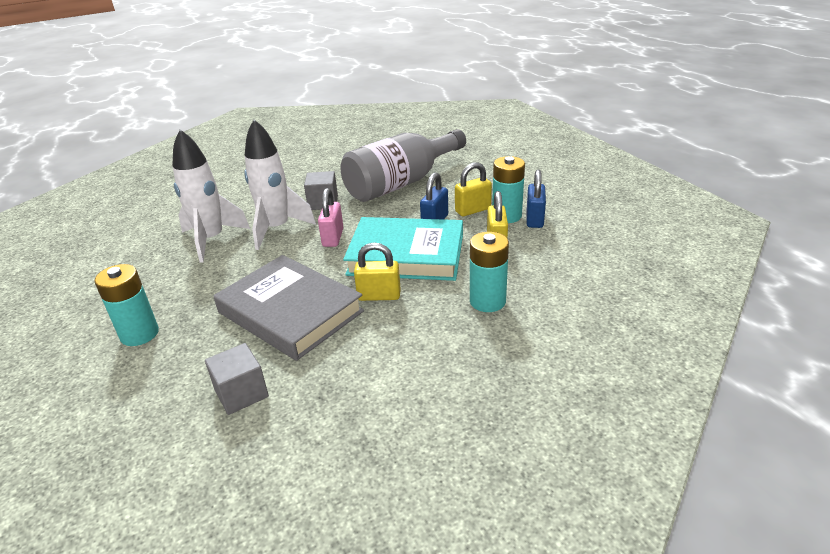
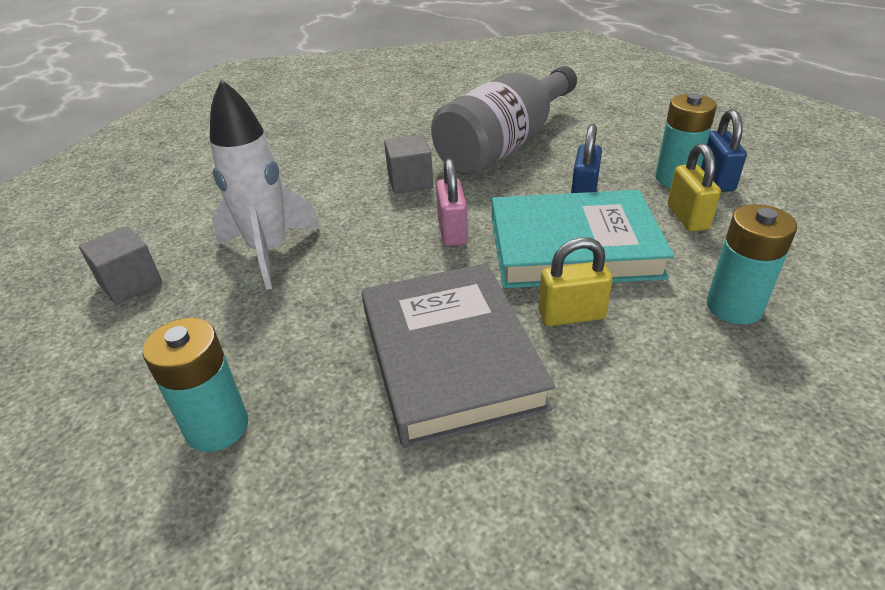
camera: 10 degrees left, 5 degrees up
grey cube [205,343,269,415] -> grey cube moved to [79,226,162,305]
grey book [214,255,364,361] -> grey book turned 45 degrees clockwise [362,263,555,448]
white rocket [244,120,316,250] -> none
yellow padlock [455,162,492,216] -> none

